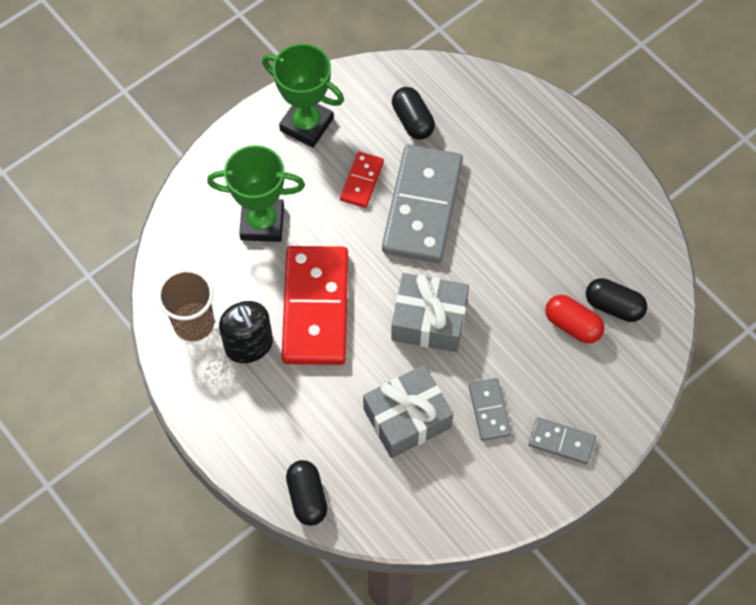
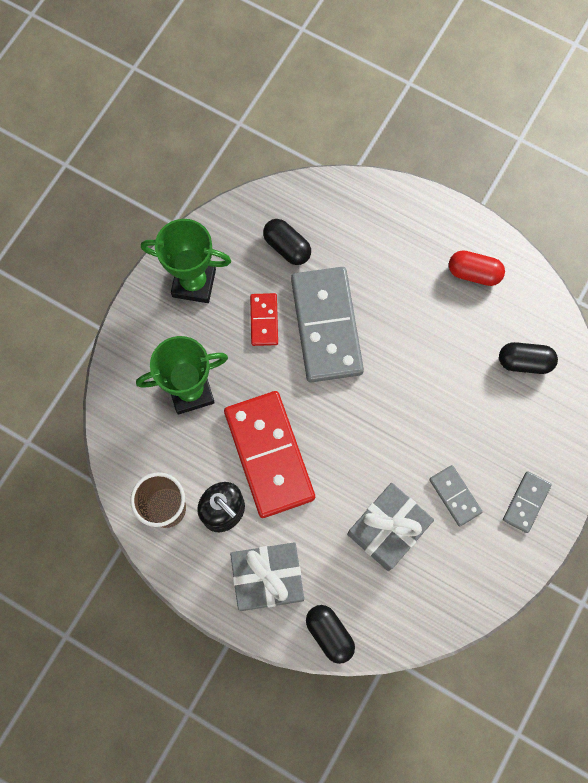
camera: 20 degrees left, 10 degrees up
grey gift [391,273,469,352] -> grey gift moved to [230,542,304,611]
grey domino [529,417,596,464] -> grey domino turned 60 degrees counterclockwise [503,471,552,533]
red capsule [545,295,605,343] -> red capsule moved to [449,250,505,286]

